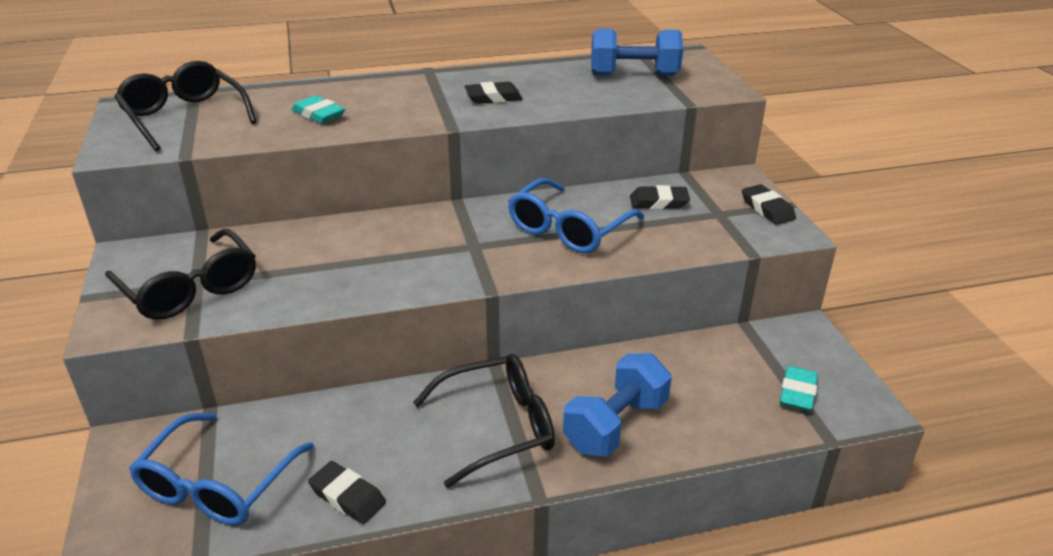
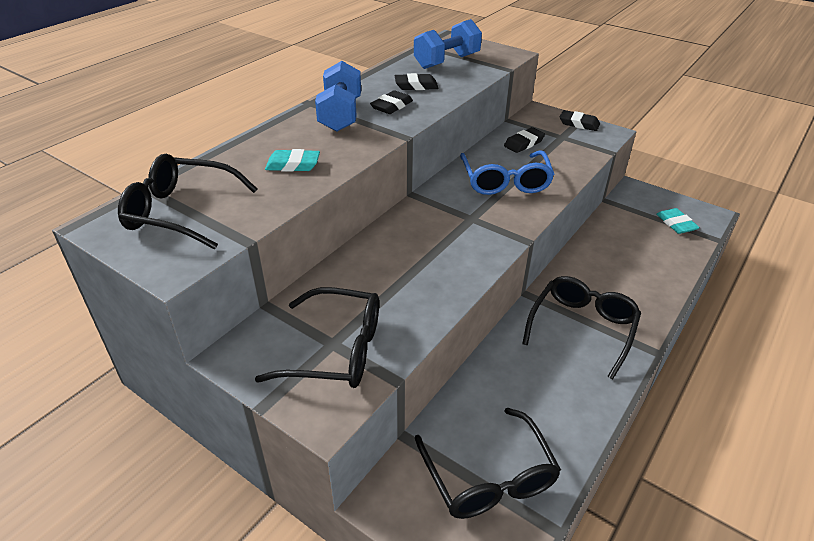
camera: 40 degrees left, 5 degrees up
blue glasses [129,413,314,525] -> black glasses [415,408,561,519]
black eraser [308,461,386,524] -> black eraser moved to [395,73,438,90]
blue dumbbell [563,353,672,457] -> blue dumbbell moved to [315,61,361,131]

